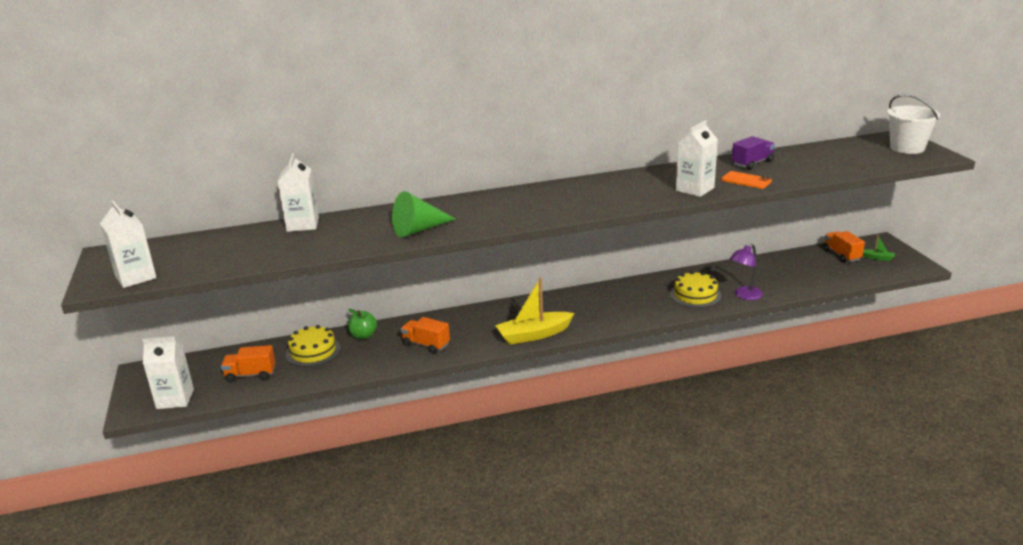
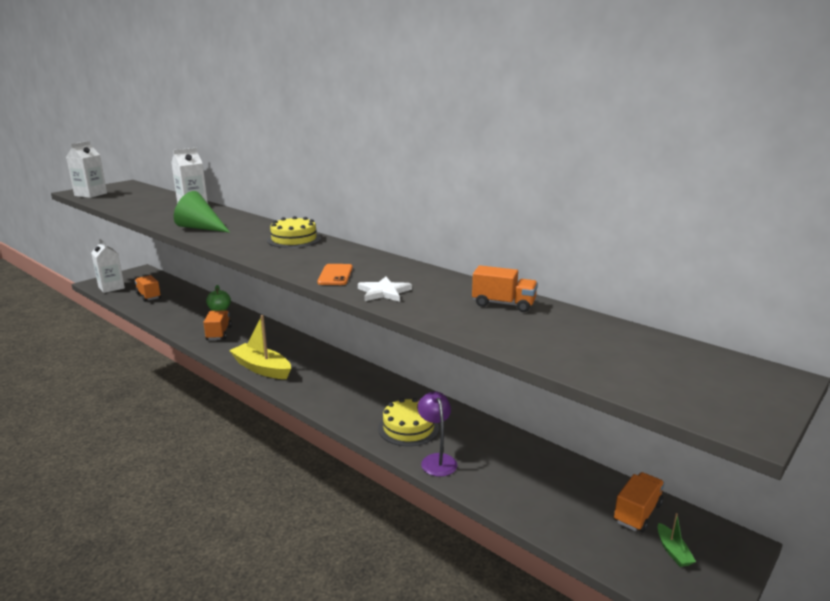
camera: 55 degrees right, 5 degrees down
yellow cake [286,325,341,367] -> yellow cake moved to [267,216,321,248]
white carton [676,120,718,197] -> white star [358,277,412,302]
orange phone [721,171,772,189] -> orange phone moved to [317,264,353,285]
purple lamp [730,244,763,300] -> purple lamp turned 60 degrees clockwise [417,391,457,477]
purple truck [732,136,775,170] -> orange truck [472,265,538,312]
white bucket [887,94,940,154] -> none

